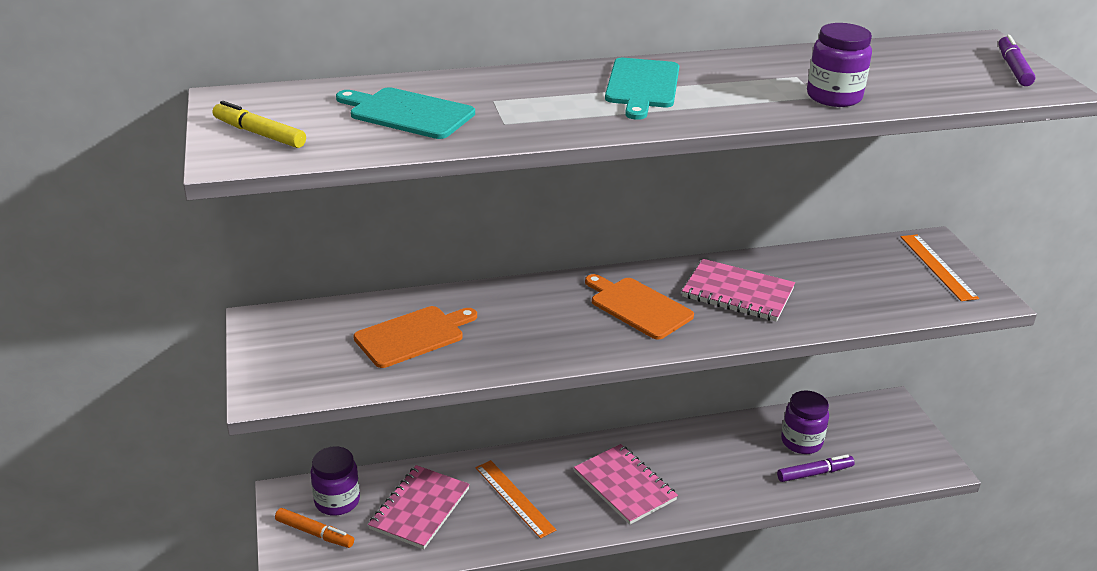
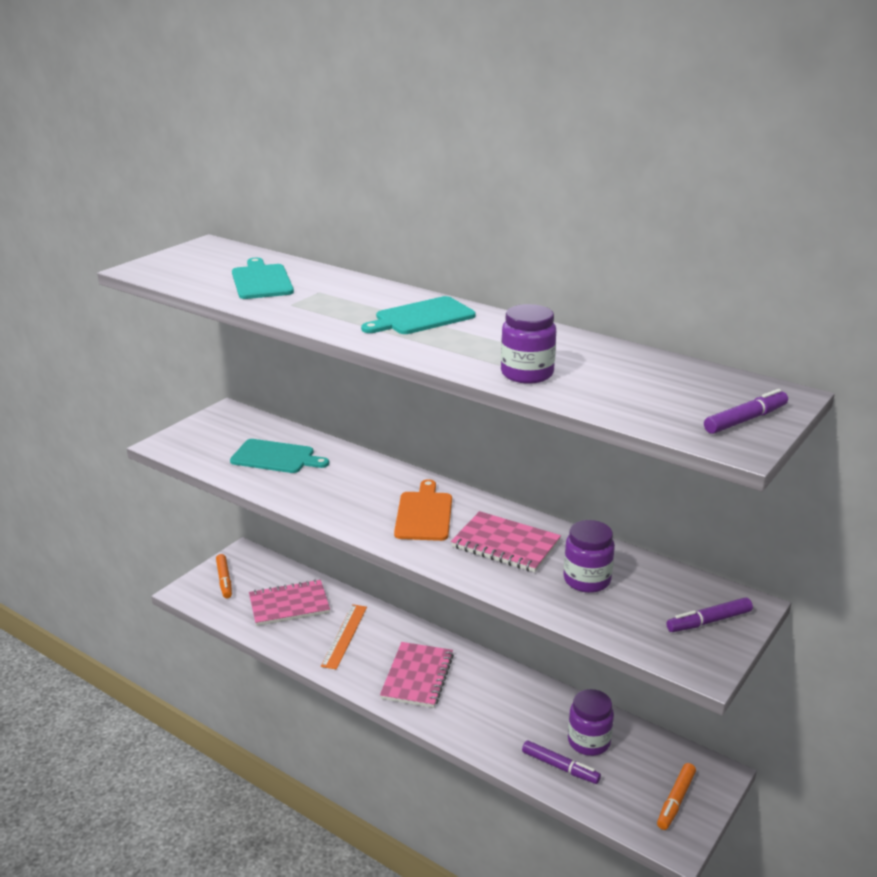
camera: 50 degrees right, 5 degrees down
yellow marker [213,101,306,148] -> none
purple jar [310,446,360,516] -> purple jar moved to [563,520,615,593]
orange cutting board [353,306,477,368] -> turquoise cutting board [230,439,329,473]
pink notebook [682,259,795,322] -> pink notebook turned 45 degrees counterclockwise [451,511,561,573]
orange ruler [901,234,979,301] -> purple marker [666,597,753,632]
none -> orange marker [657,763,696,830]

